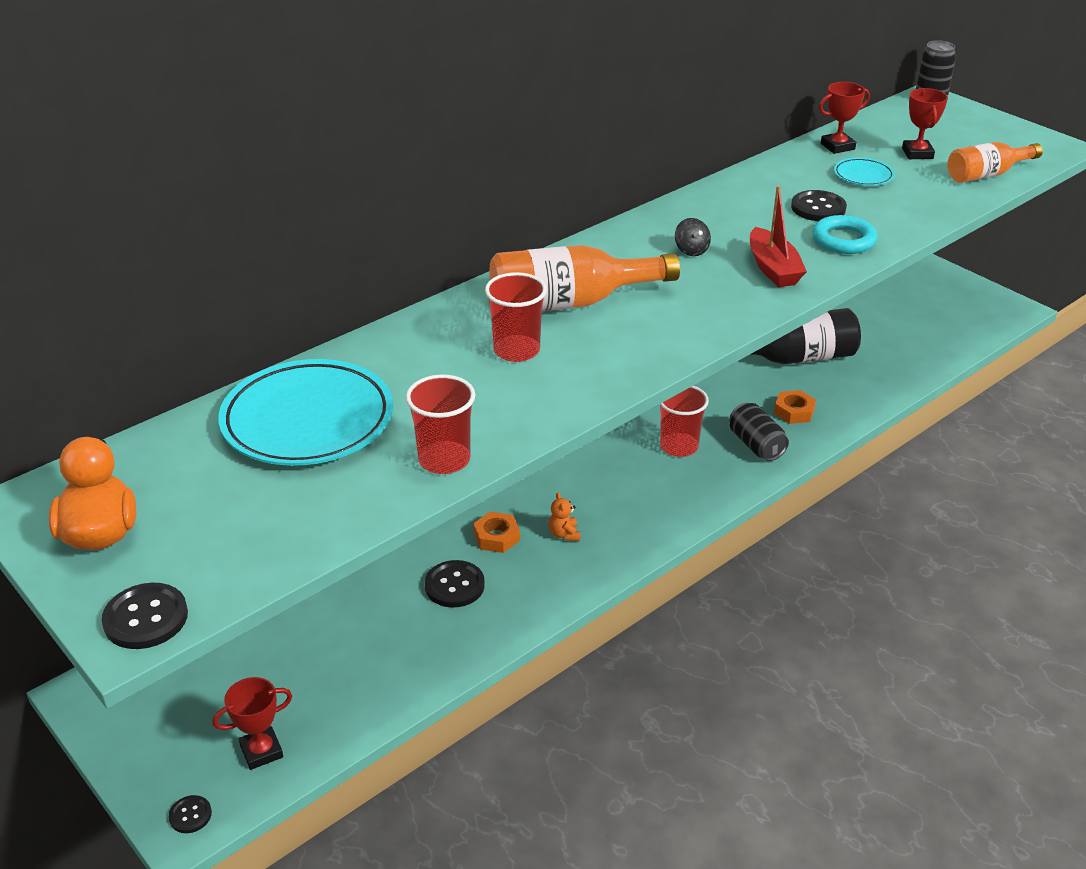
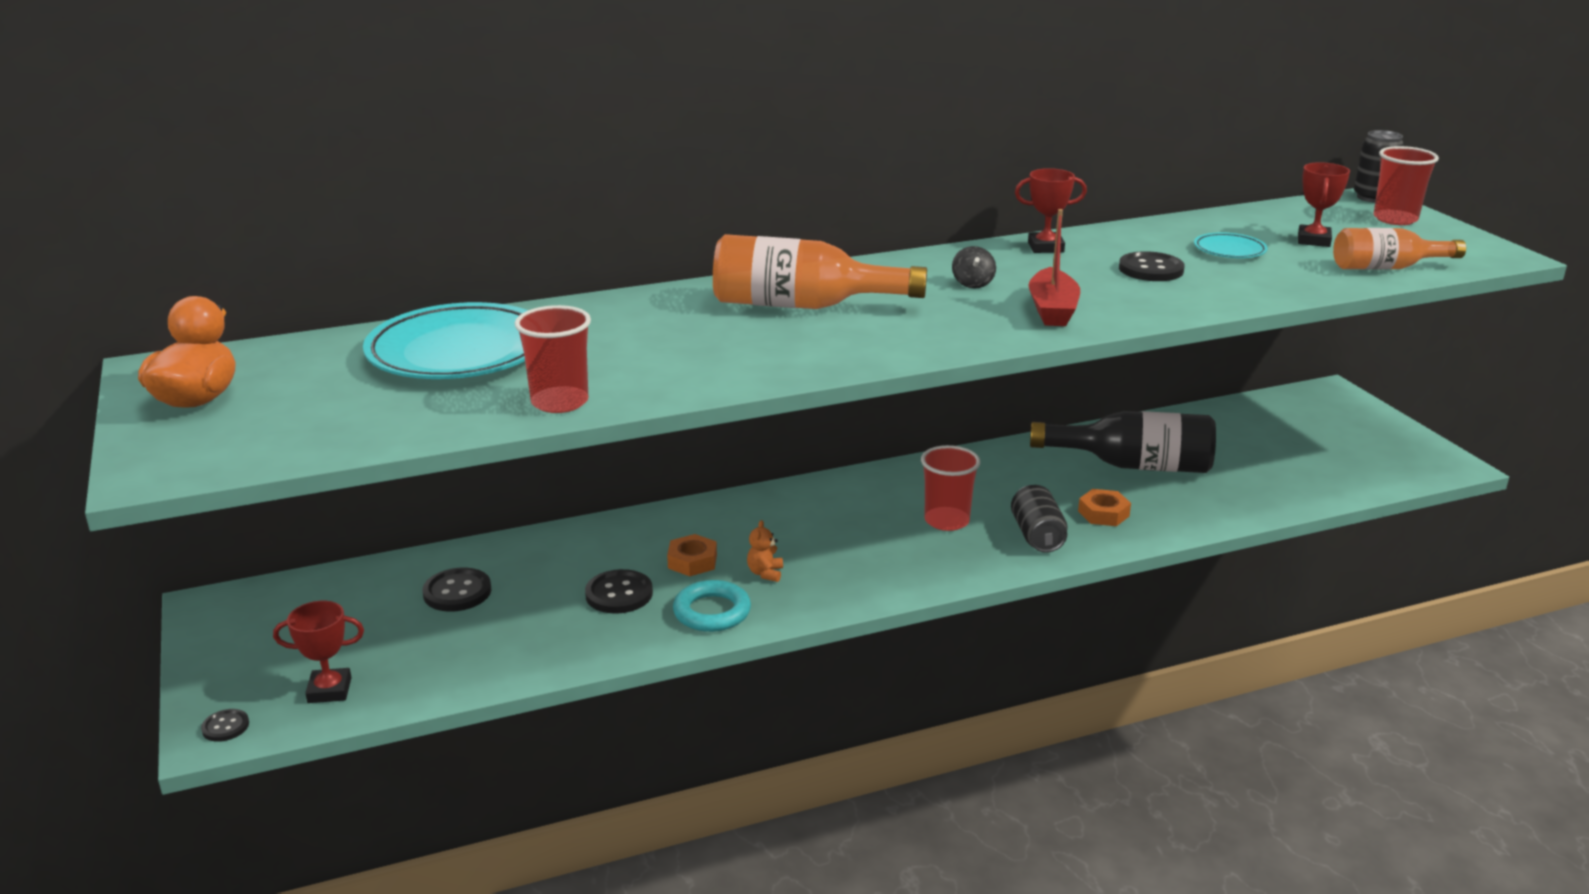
camera: 20 degrees right, 10 degrees down
black button [102,583,188,649] -> black button moved to [422,568,492,612]
red cup [485,272,547,362] -> red cup moved to [1374,146,1439,225]
turquoise ring [812,215,878,254] -> turquoise ring moved to [673,580,751,632]
red trophy [819,82,870,154] -> red trophy moved to [1015,168,1087,253]

